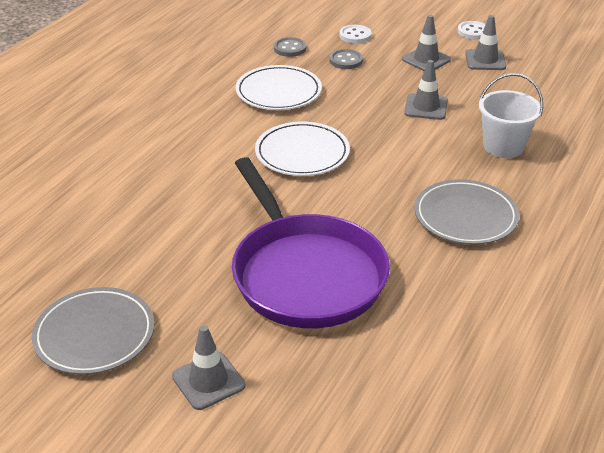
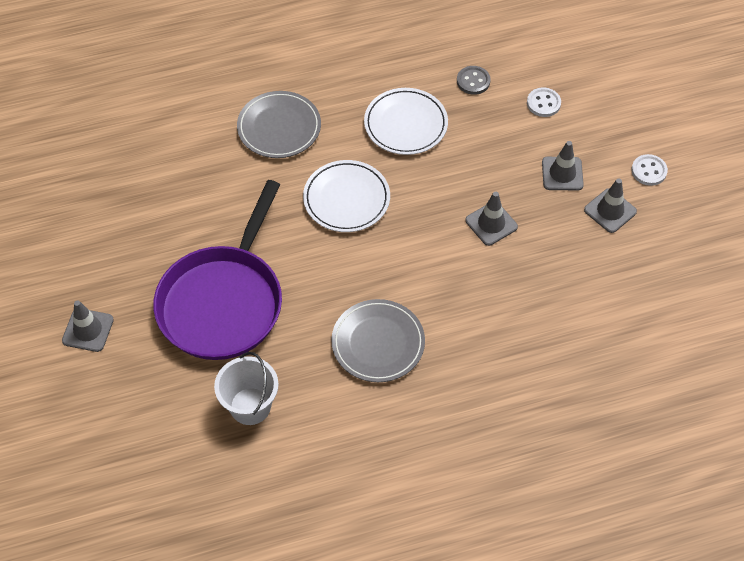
camera: 45 degrees right, 20 degrees up
grey plate [32,287,154,375] -> grey plate moved to [237,91,321,158]
grey button [329,49,363,69] -> none
white bucket [479,73,543,158] -> white bucket moved to [214,352,279,425]

